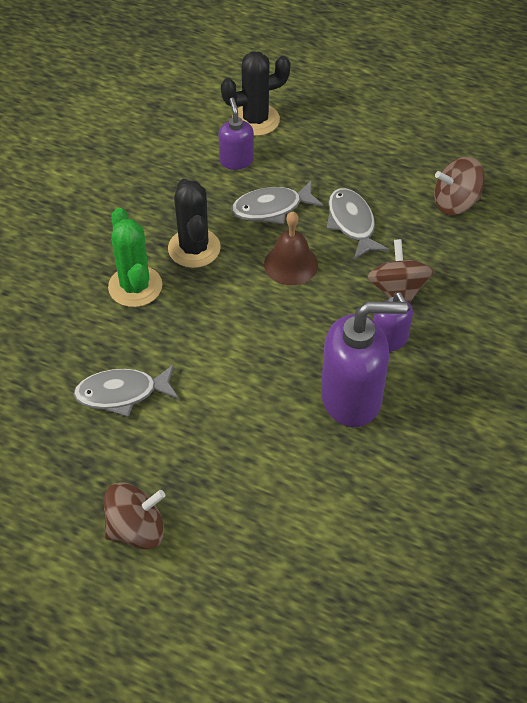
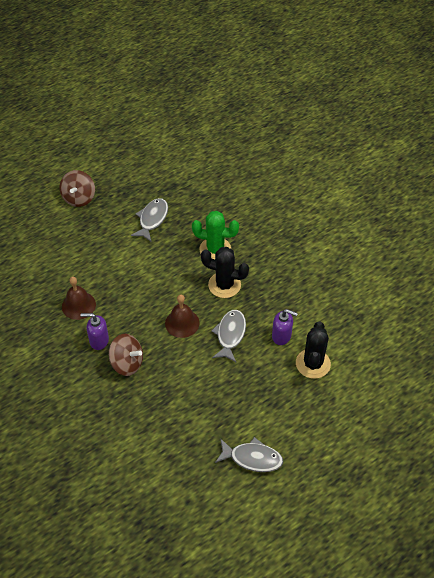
camera: 120 degrees right, 0 degrees up
purple soap dispenser [321,301,408,427] -> brown bell [62,277,96,320]
grey fish [326,188,389,259] -> grey fish moved to [215,437,283,472]
brown spinning top [434,157,485,215] -> none

